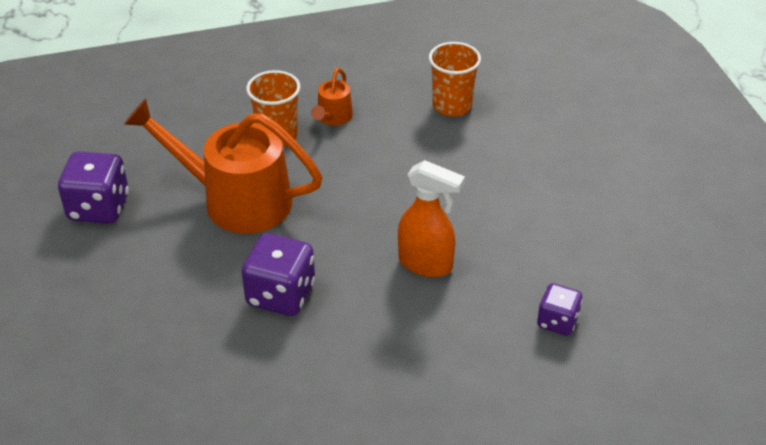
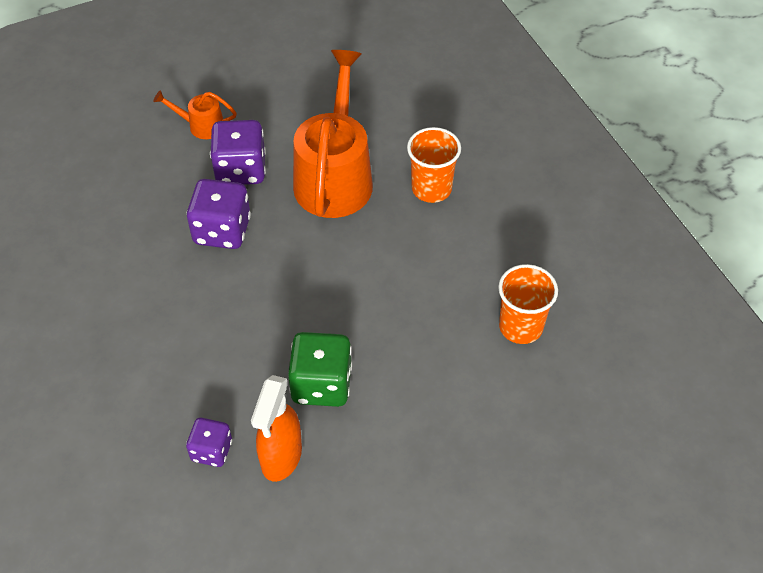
camera: 80 degrees right, 10 degrees up
purple dice [58,151,129,224] -> purple dice moved to [210,120,266,185]
orange watering can [311,68,353,125] -> orange watering can moved to [153,90,237,139]
orange spray bottle [398,160,465,277] -> orange spray bottle moved to [251,375,302,482]
none -> green dice [288,332,352,407]

